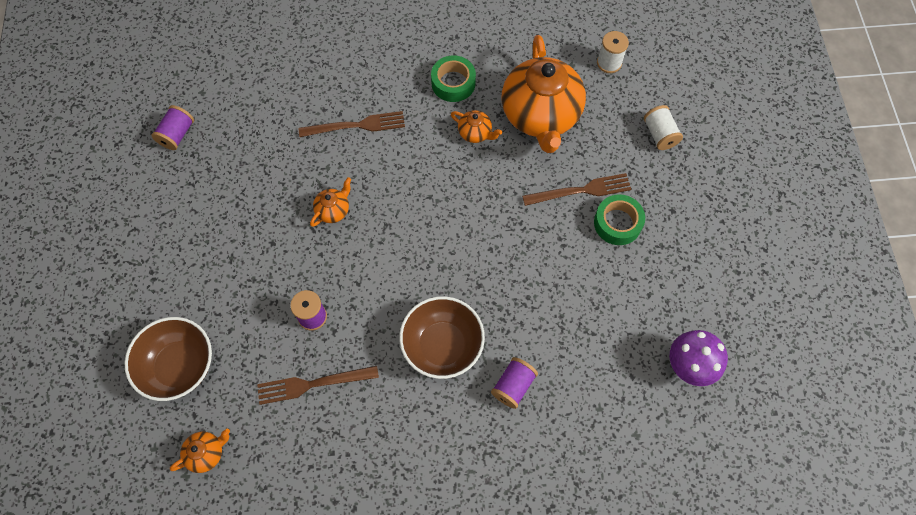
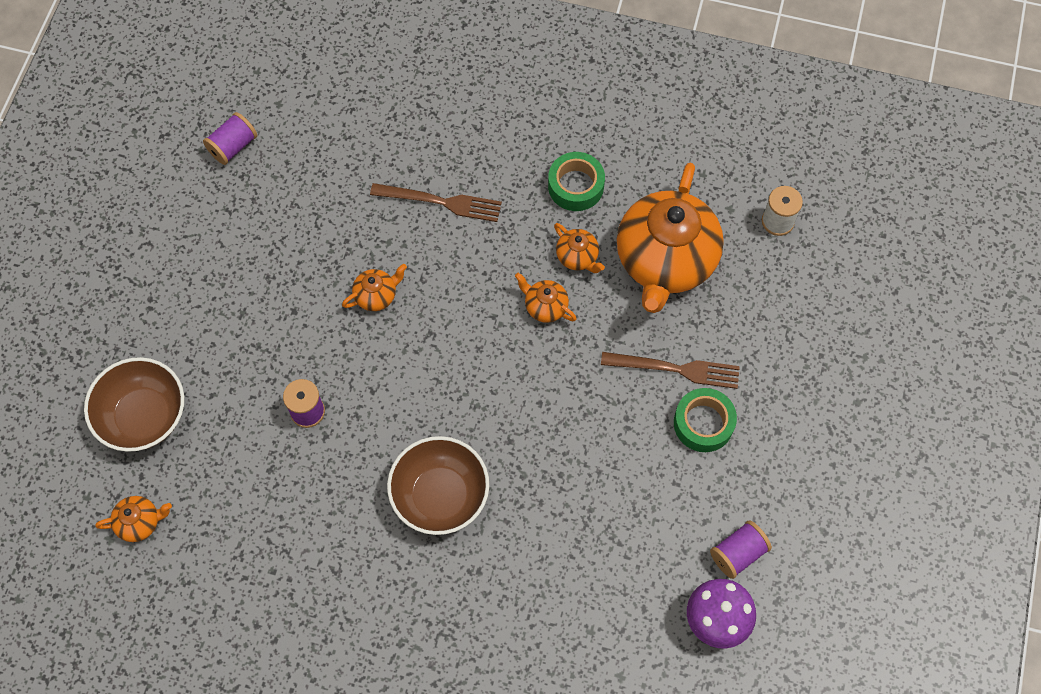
camera: 20 degrees right, 0 degrees up
brown fork [257,366,379,405] -> none
purple spool [491,357,538,409] -> purple spool moved to [710,520,772,579]
white spool [644,105,683,150] -> none
none -> orange teapot [515,272,577,323]

